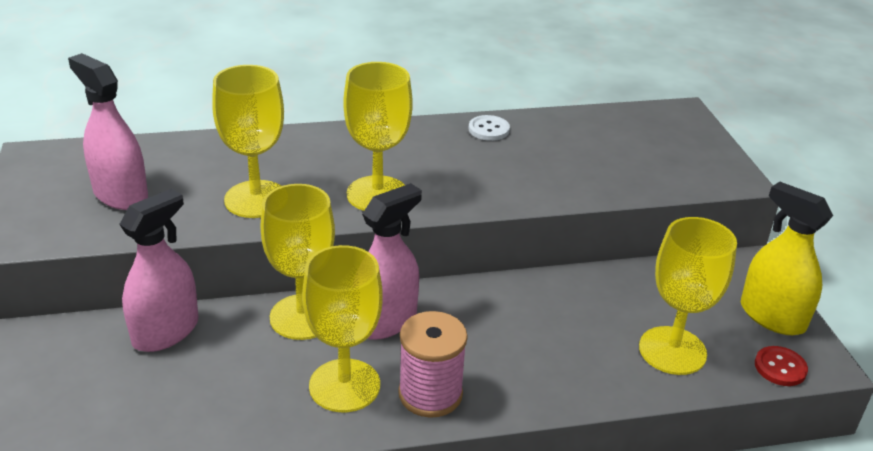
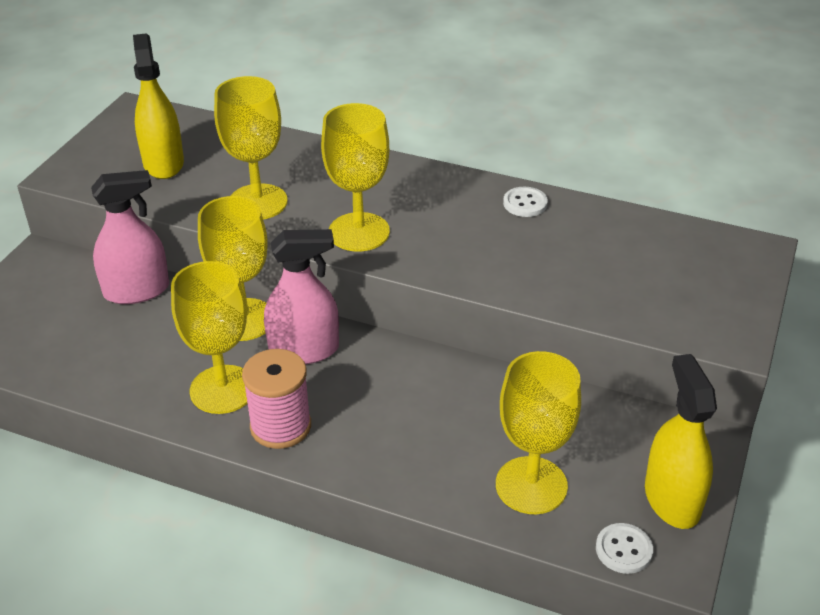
camera: 35 degrees right, 5 degrees up
pink spray bottle [68,53,148,210] -> yellow spray bottle [133,33,184,179]
red button [755,346,808,386] -> white button [596,523,653,574]

